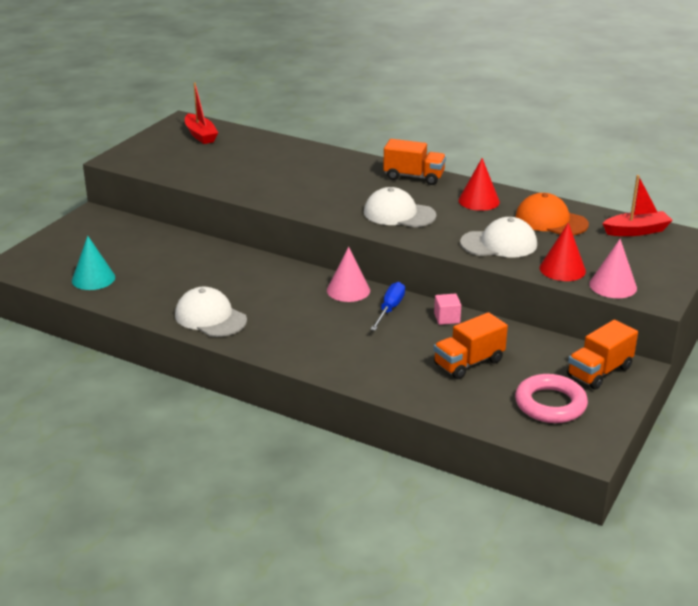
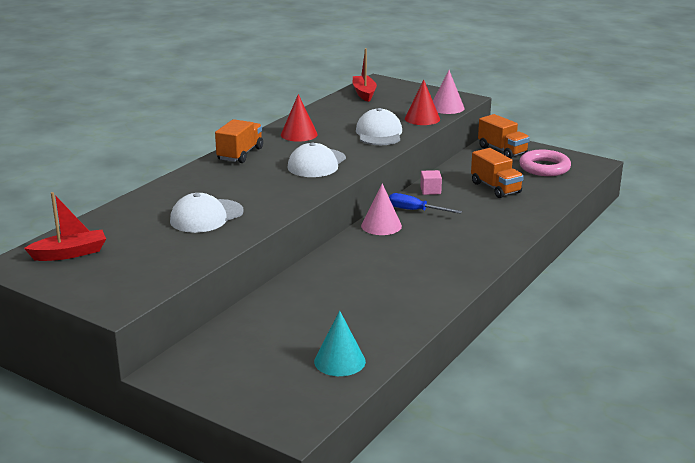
camera: 85 degrees left, 5 degrees down
white cap [175,287,247,337] -> white cap moved to [170,193,243,233]
orange cap [516,193,589,235] -> none

